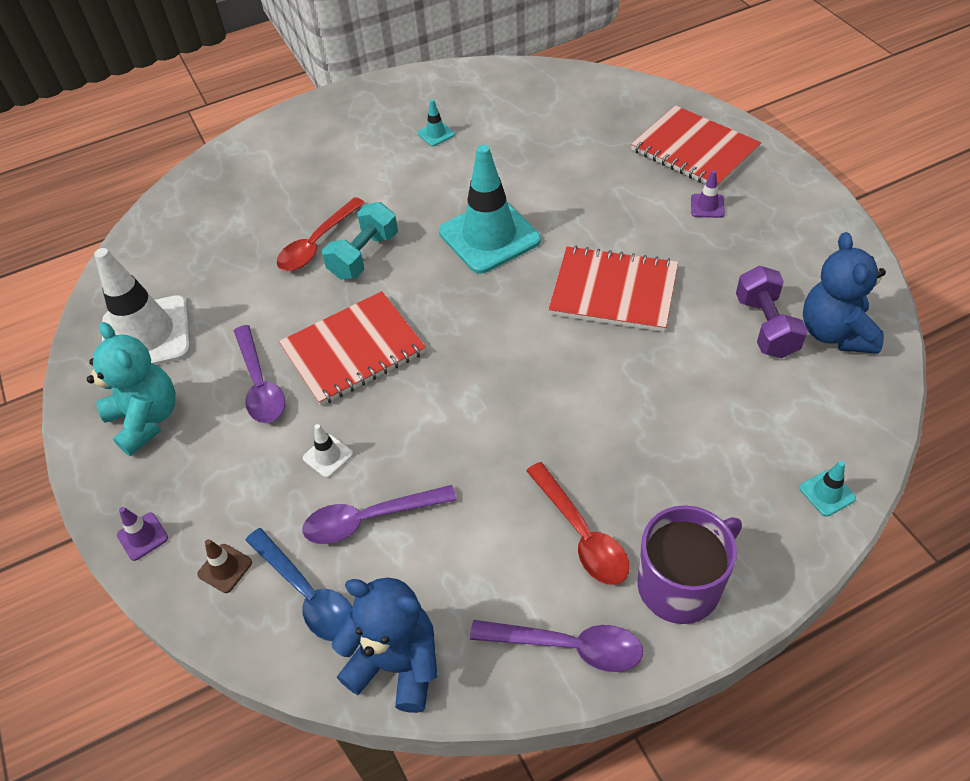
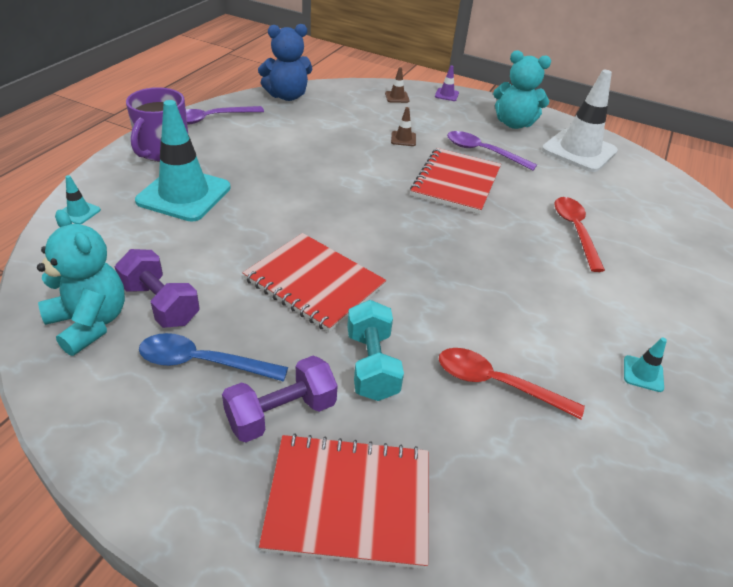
camera: 135 degrees right, 10 degrees down
blue spoon [245,528,352,641] -> blue spoon moved to [139,333,288,382]
purple spoon [302,485,457,544] -> none
white traffic cone [303,424,353,478] -> brown traffic cone [391,107,416,146]
turquoise dumbbell [322,202,398,280] -> turquoise dumbbell moved to [347,300,404,401]
turquoise traffic cone [439,145,541,274] -> turquoise traffic cone moved to [135,100,231,222]
red spoon [526,462,629,585] -> red spoon moved to [439,348,585,419]
red notebook [548,246,678,332] -> red notebook turned 60 degrees clockwise [243,233,386,332]
purple traffic cone [691,170,725,218] -> purple dumbbell [222,356,338,442]
blue teddy bear [803,232,886,354] -> turquoise teddy bear [37,210,125,356]

